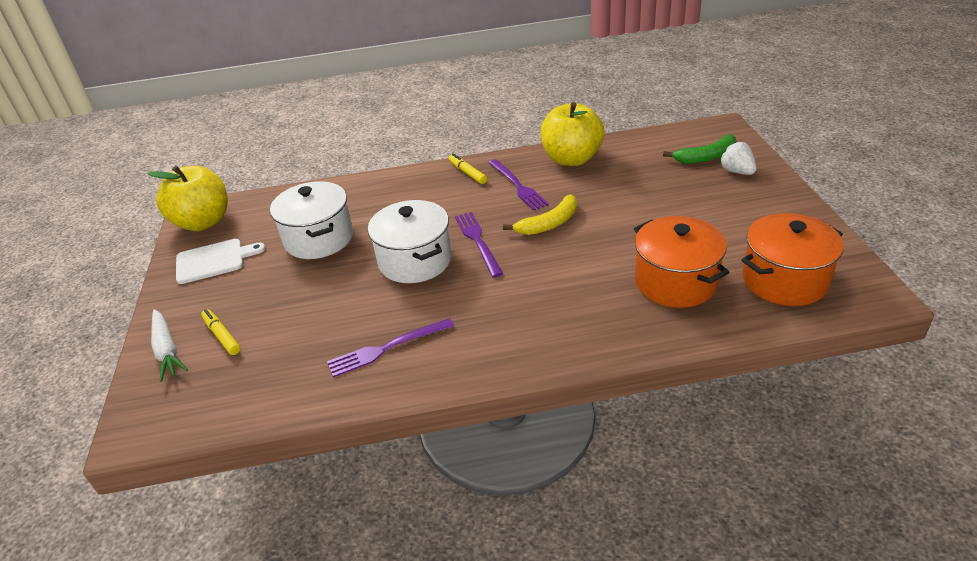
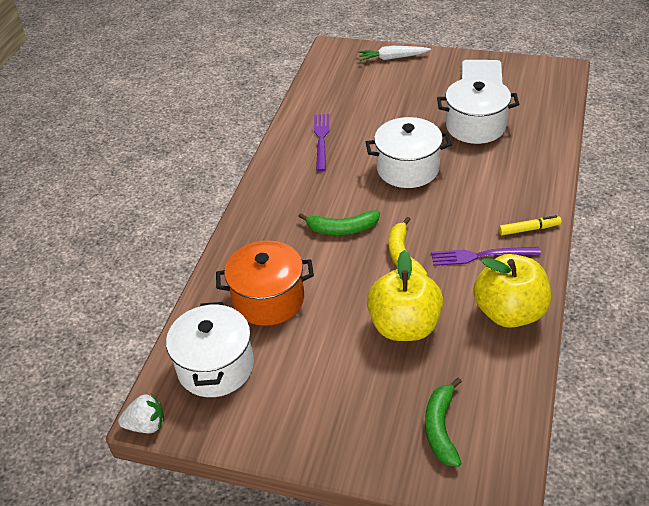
camera: 115 degrees right, 5 degrees up
yellow apple [148,166,228,231] -> yellow apple moved to [367,250,443,341]
yellow marker [201,309,241,355] -> none
purple fork [455,212,503,277] -> none
white strawberry [719,141,757,175] -> white strawberry moved to [118,393,164,433]
orange pot [741,213,844,306] -> white pot [166,302,254,397]
none -> green banana [298,210,380,235]

